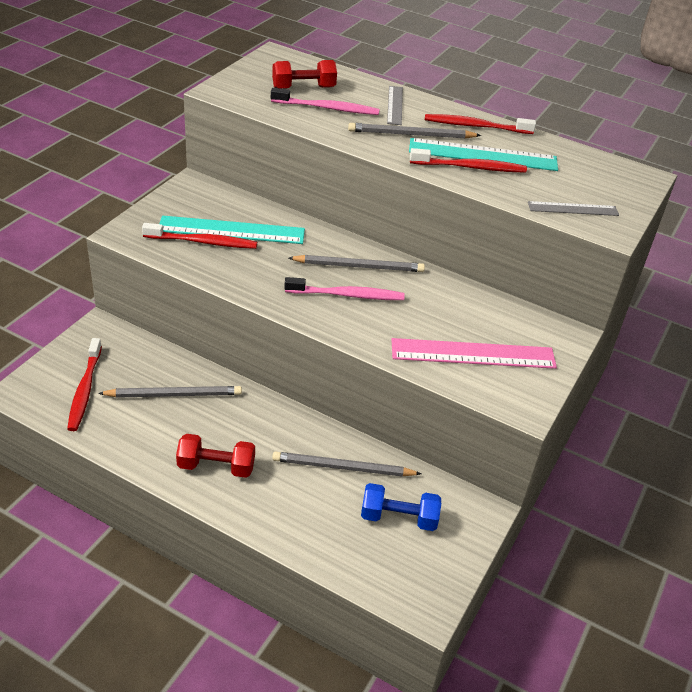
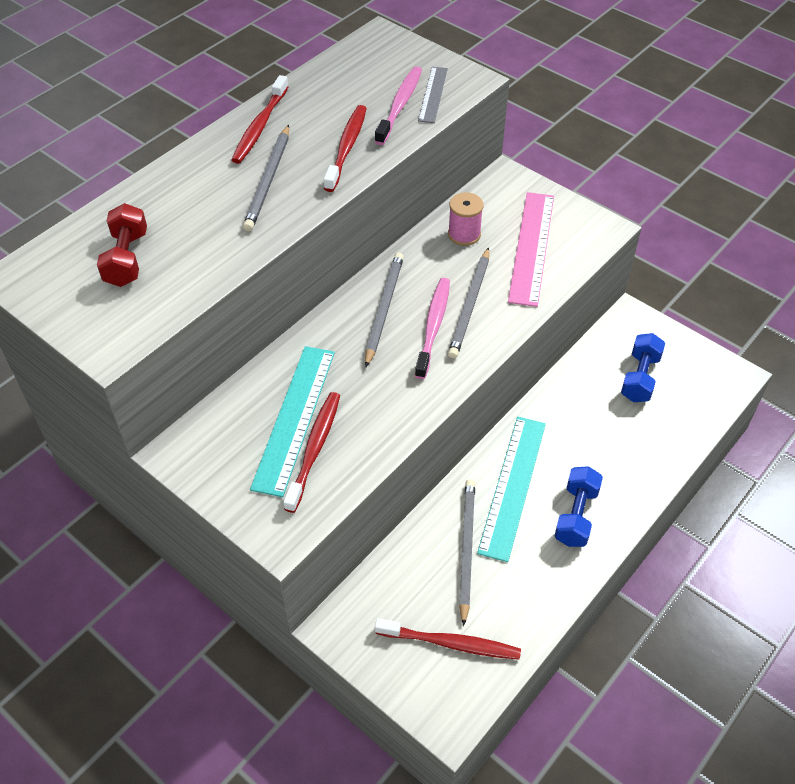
camera: 75 degrees left, 10 degrees up
red dumbbell [176,434,255,478] -> blue dumbbell [554,466,603,547]
pink toothbrush [271,88,380,115] -> pink toothbrush moved to [375,66,422,145]
grey pencil [272,452,421,477] -> grey pencil moved to [448,247,489,359]
grey ruler [387,86,403,125] -> none
turquoise ruler [409,138,558,171] -> turquoise ruler moved to [477,417,546,562]
none -> pink spool [448,192,483,246]

